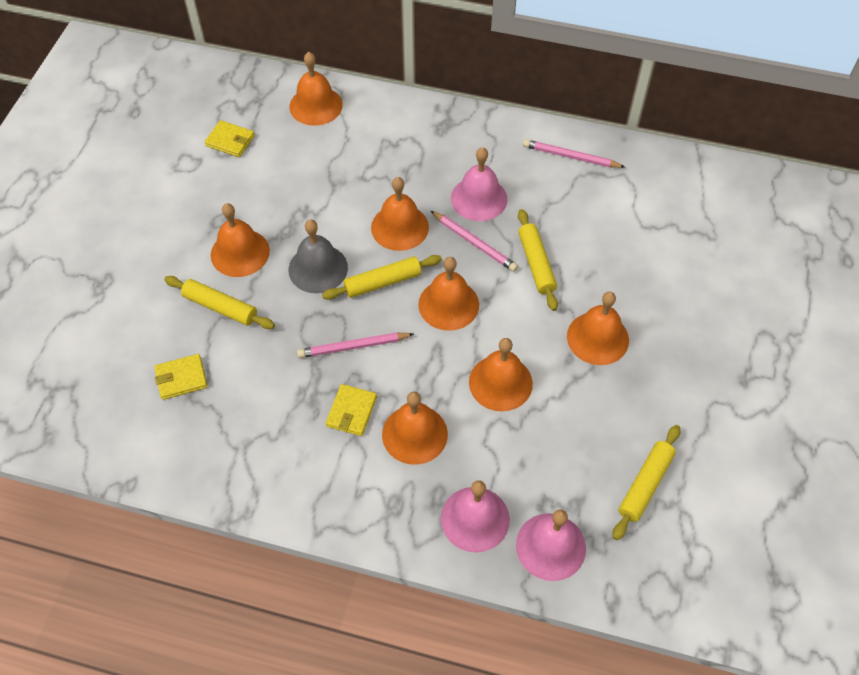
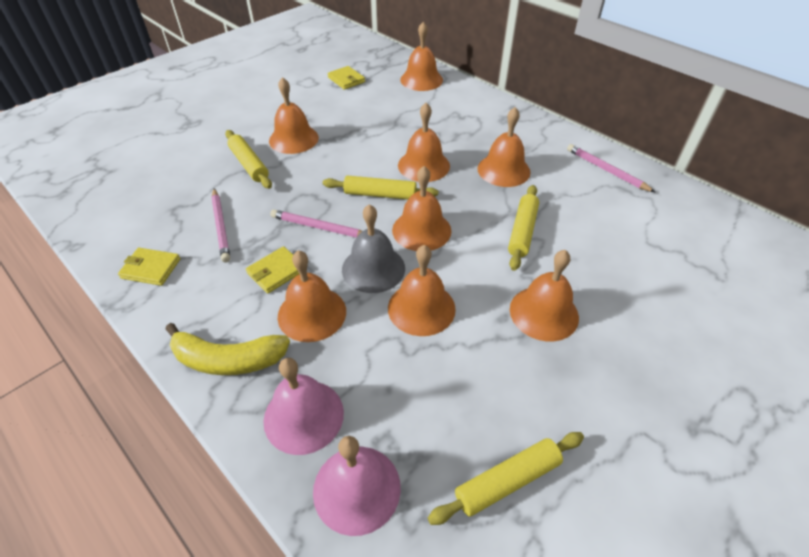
camera: 30 degrees right, 10 degrees down
yellow wallet [154,354,207,400] -> yellow wallet moved to [118,248,180,286]
grey bell [288,220,348,293] -> grey bell moved to [342,204,405,293]
pink pencil [431,211,518,272] -> pink pencil moved to [211,188,230,263]
pink bell [451,147,507,221] -> orange bell [478,107,531,187]
none -> yellow banana [165,323,290,375]

